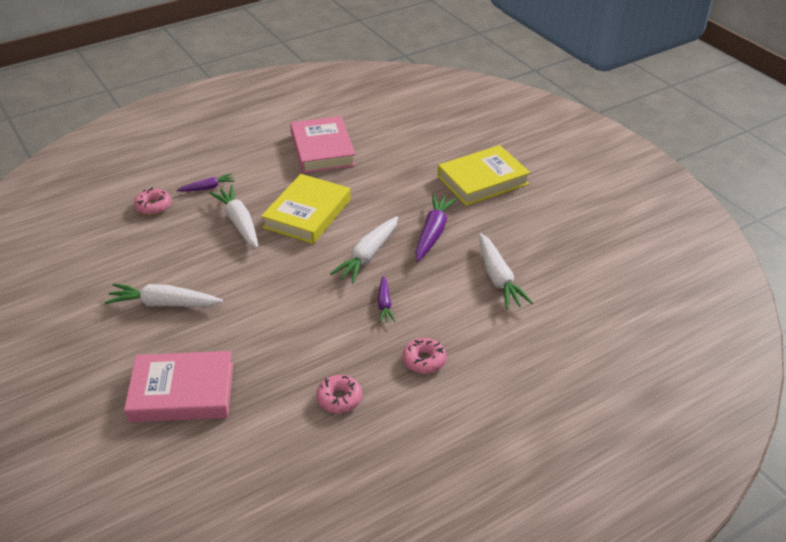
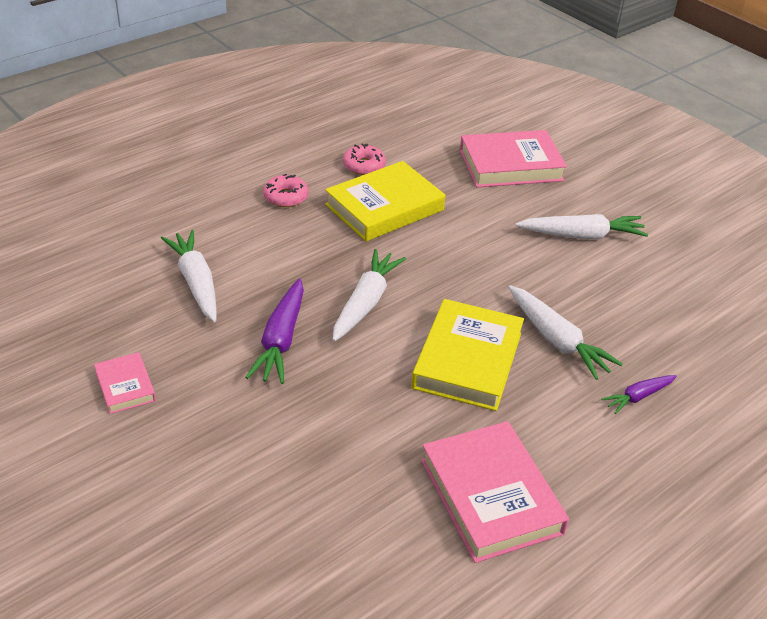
camera: 170 degrees right, 0 degrees up
pink donut [134,187,171,215] -> none
purple carrot [377,276,396,323] -> none
yellow book [437,145,531,206] -> yellow book moved to [325,161,445,241]
none -> pink book [94,352,156,414]

